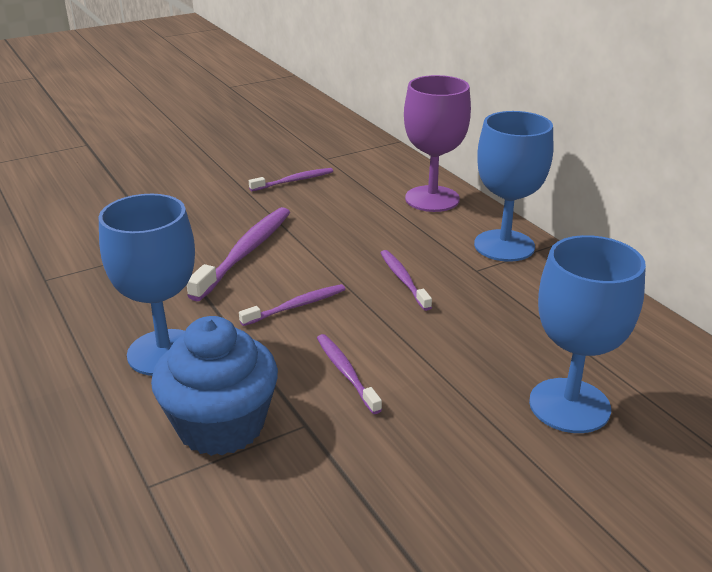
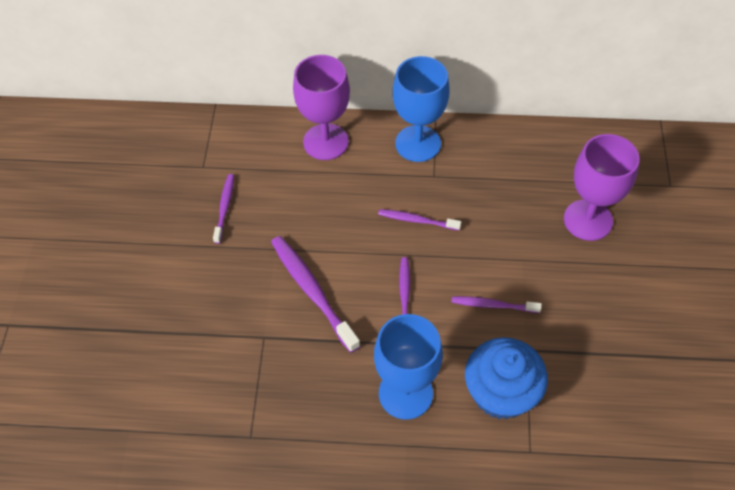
camera: 55 degrees left, 25 degrees up
blue goblet [529,235,646,433] -> purple goblet [564,134,639,241]

